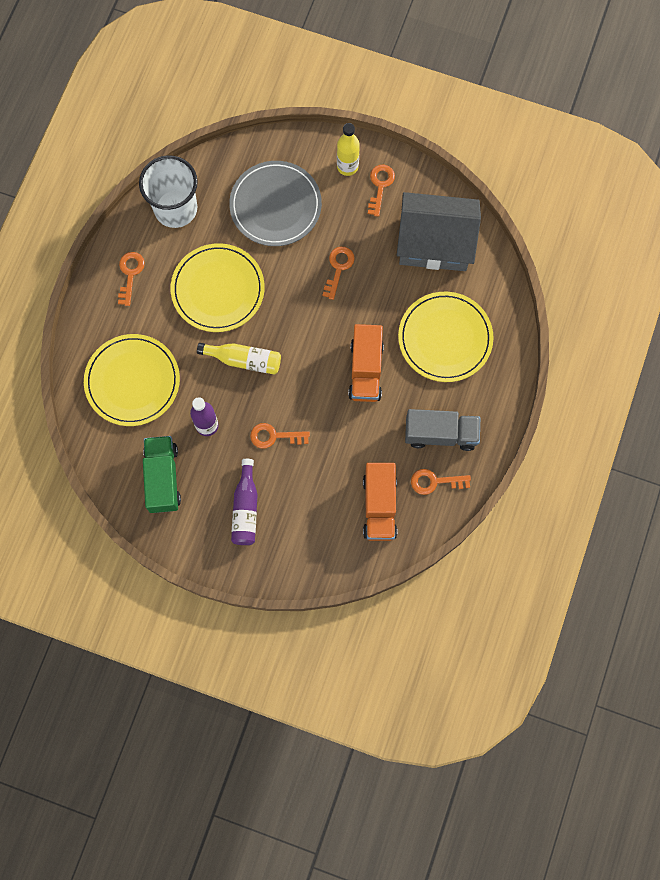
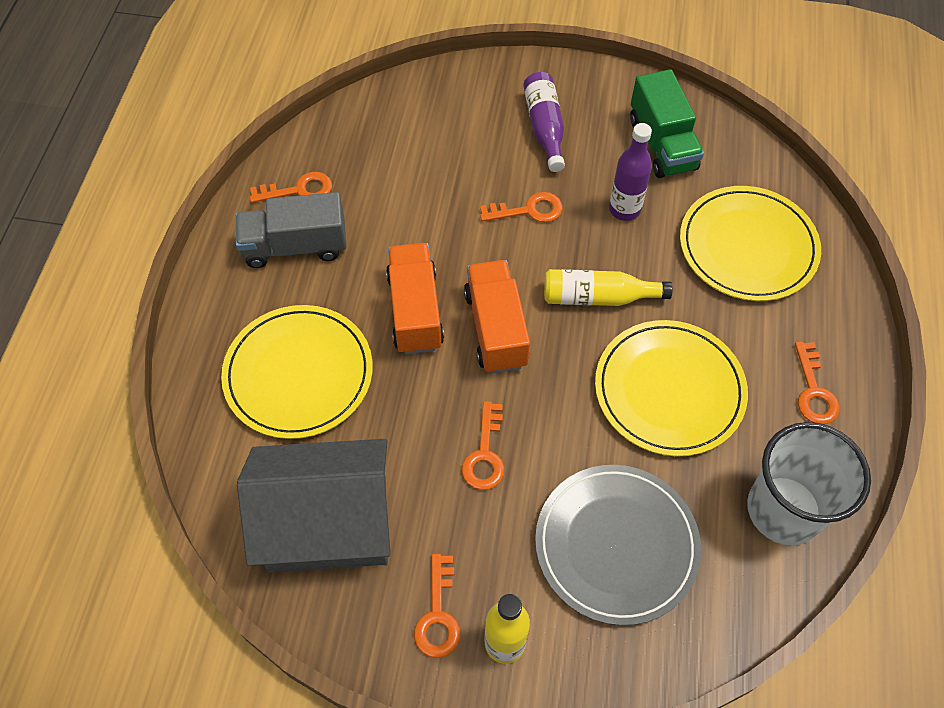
camera: 170 degrees right, 15 degrees down
orange truck [363,463,397,541] -> orange truck moved to [464,260,530,374]

